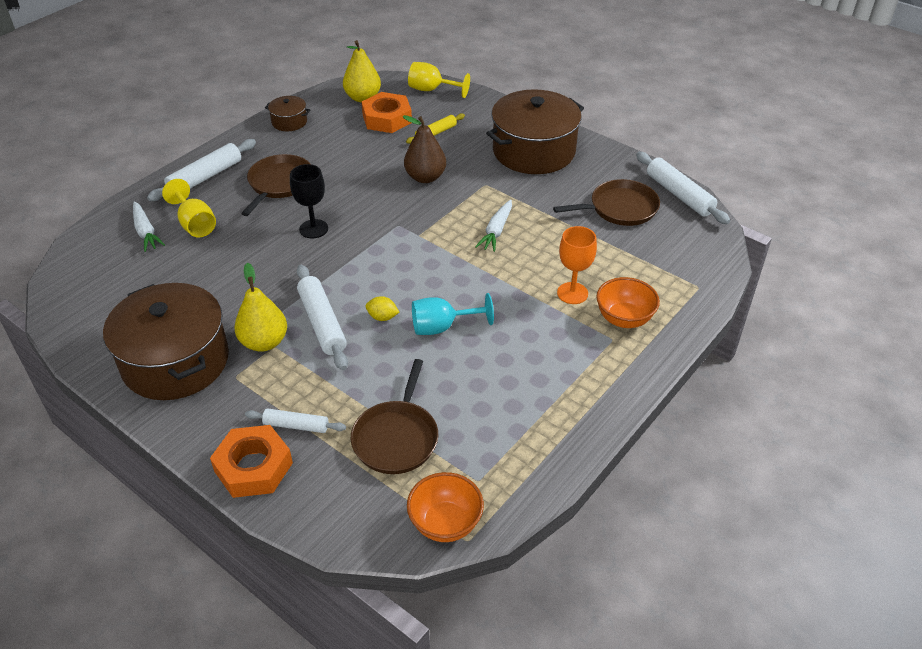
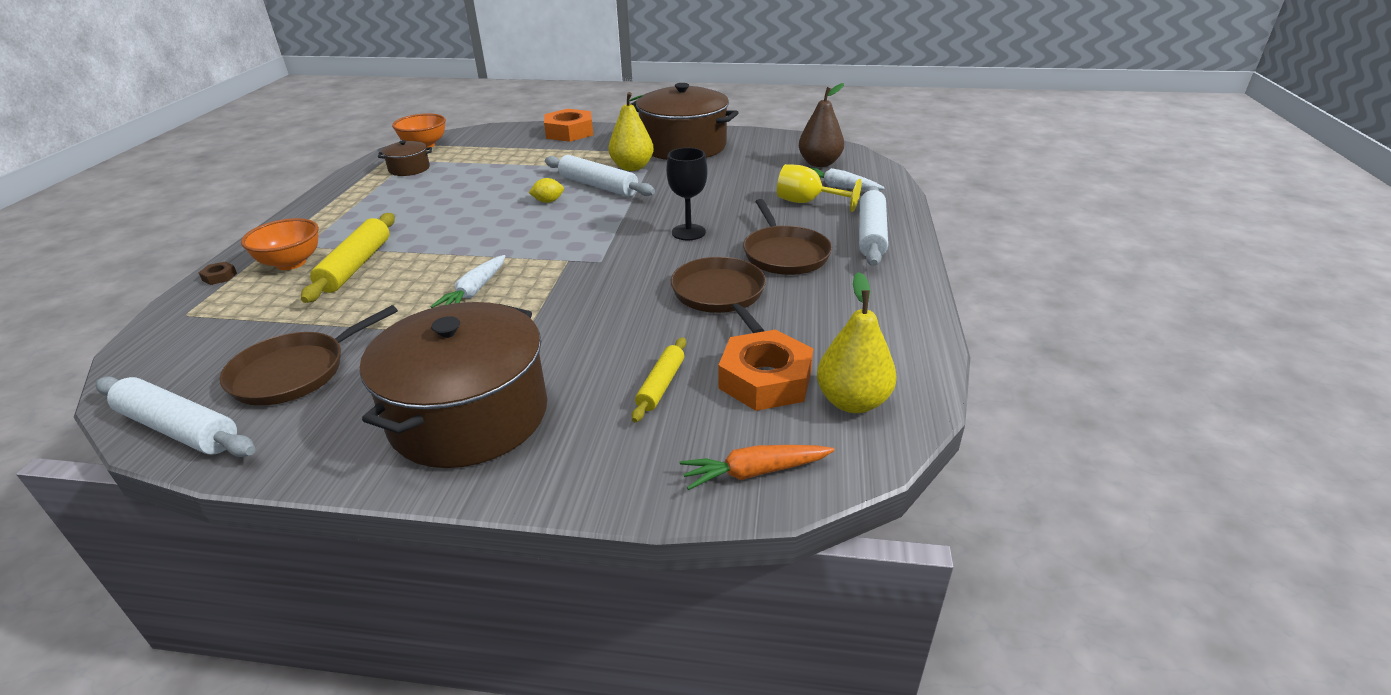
camera: 150 degrees right, 10 degrees down
white rolling pin [245,408,346,433] -> none
brown pot [265,96,310,131] -> brown pot moved to [378,140,432,176]
brown pan [351,359,438,474] -> brown pan moved to [671,257,766,333]
brown pear [402,115,446,183] -> brown pear moved to [799,83,844,167]
yellow goblet [408,62,470,98] -> orange carrot [680,445,835,490]
turquoise goblet [412,293,494,335] -> none
white carrot [475,200,512,252] -> white carrot turned 150 degrees counterclockwise [431,255,505,308]
orange goblet [557,226,597,304] -> yellow rolling pin [301,213,395,303]
none -> brown nut [199,261,237,285]

